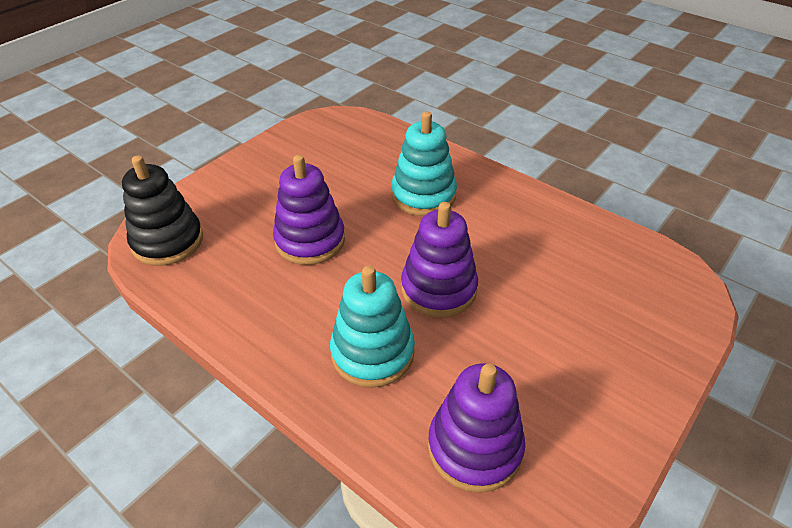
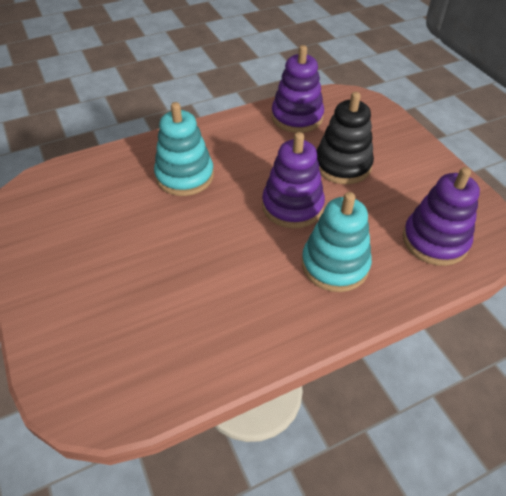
camera: 65 degrees left, 5 degrees up
black stacking toy [122,156,203,266] -> black stacking toy moved to [317,92,374,184]
purple stacking toy [273,155,345,265] -> purple stacking toy moved to [272,45,324,133]

